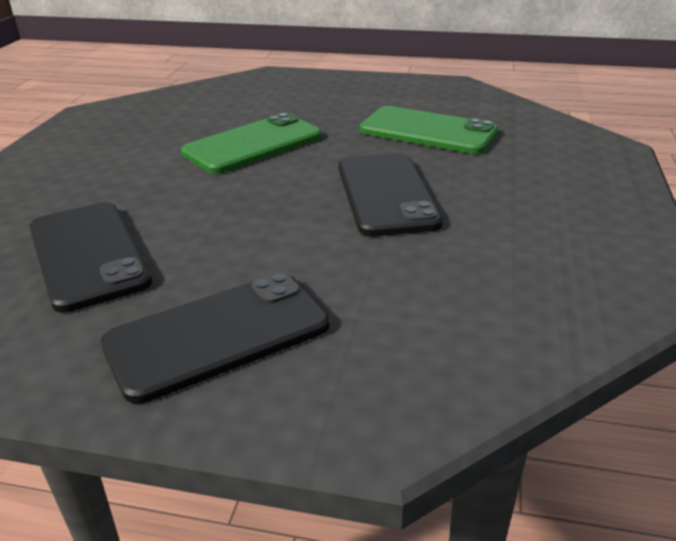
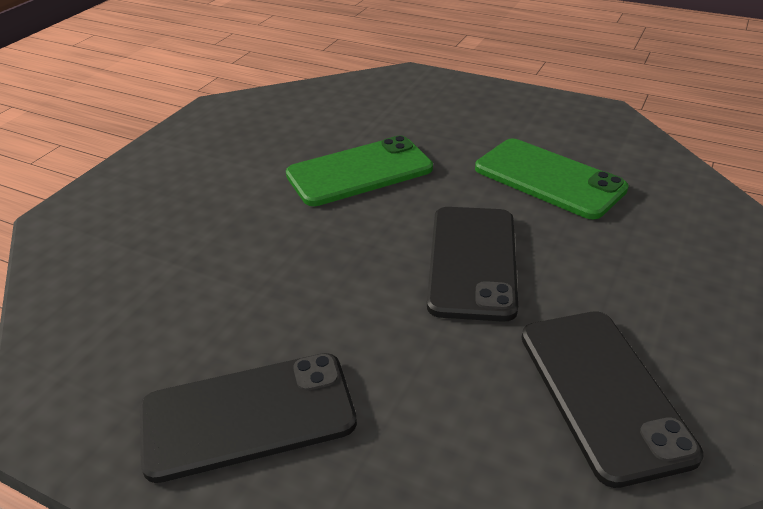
camera: 15 degrees right, 5 degrees up
black phone [29,202,152,313] -> black phone moved to [521,311,703,488]

